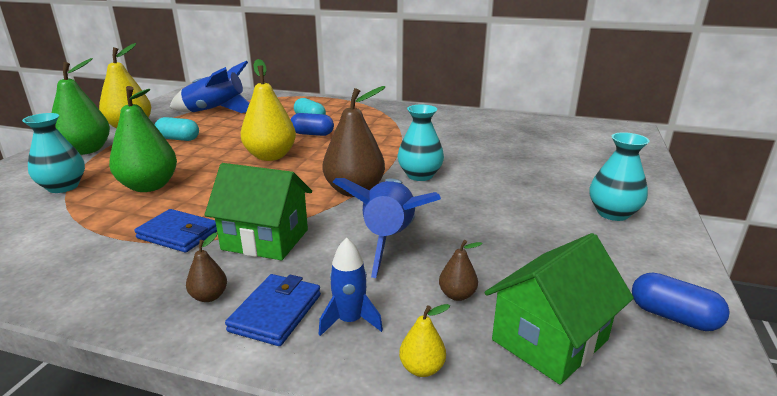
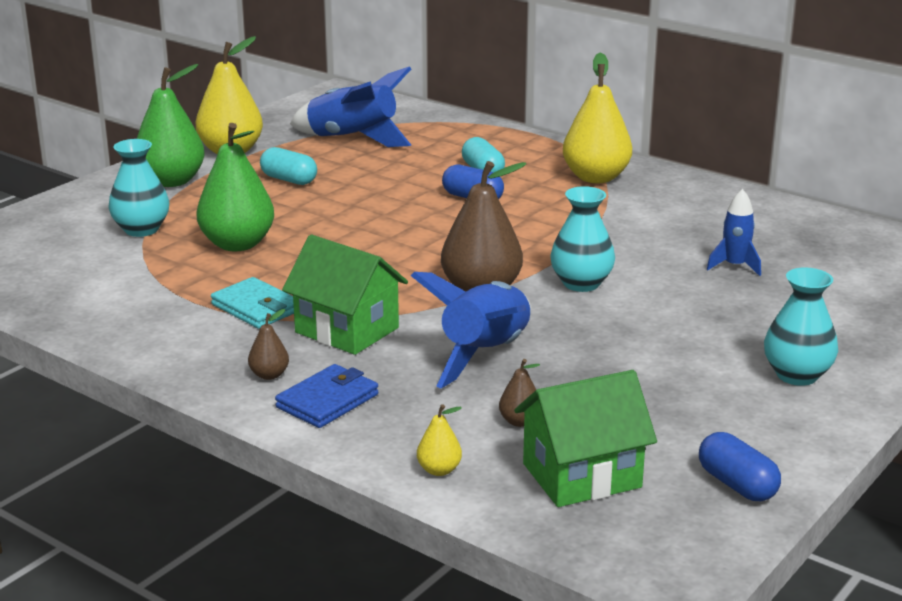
camera: 20 degrees right, 0 degrees up
blue wallet [134,209,217,253] -> turquoise wallet [211,277,294,329]
yellow pear [240,59,296,161] -> yellow pear moved to [563,52,632,183]
blue rocket [318,238,383,336] -> blue rocket moved to [707,189,761,276]

